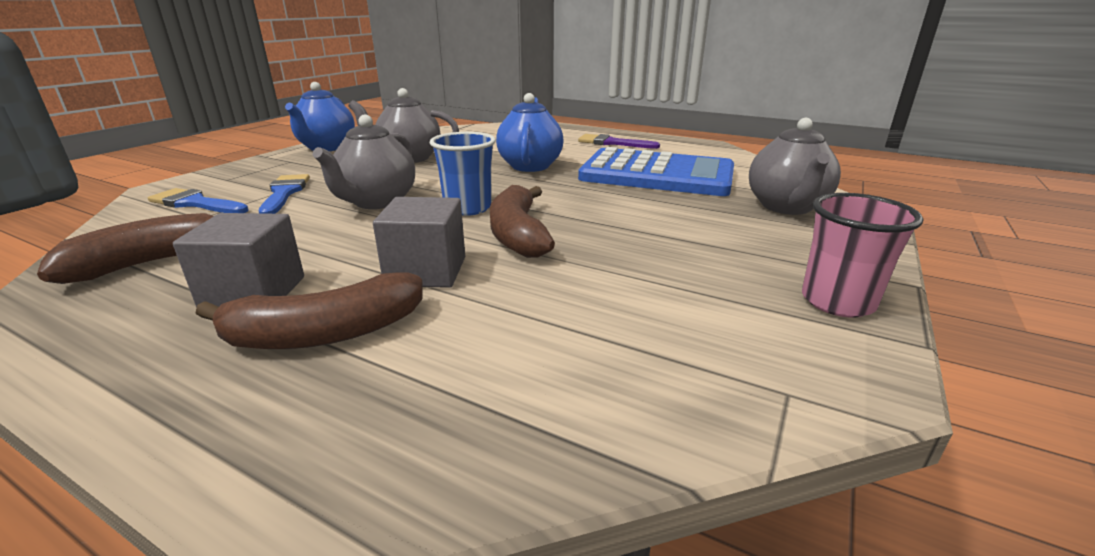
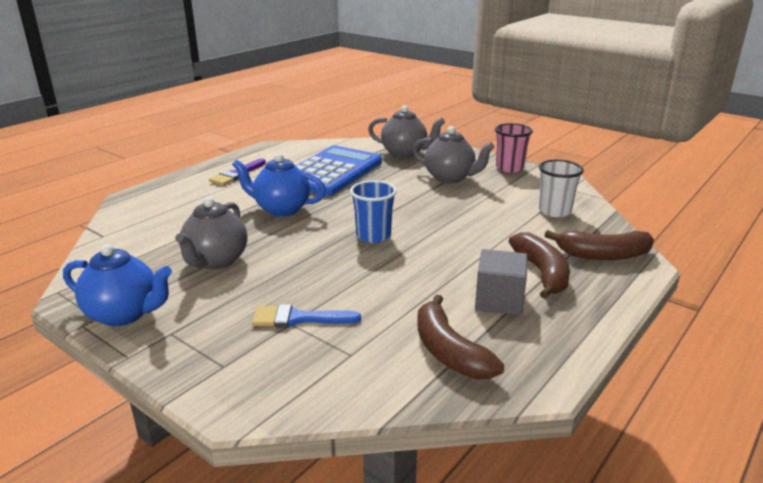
camera: 80 degrees left, 0 degrees up
blue brush [148,188,249,213] -> none
grey teapot [313,114,415,209] -> grey teapot moved to [413,126,495,183]
grey cube [373,197,465,288] -> none
brown banana [490,185,555,258] -> brown banana moved to [545,230,654,260]
none -> white cup [539,160,584,217]

